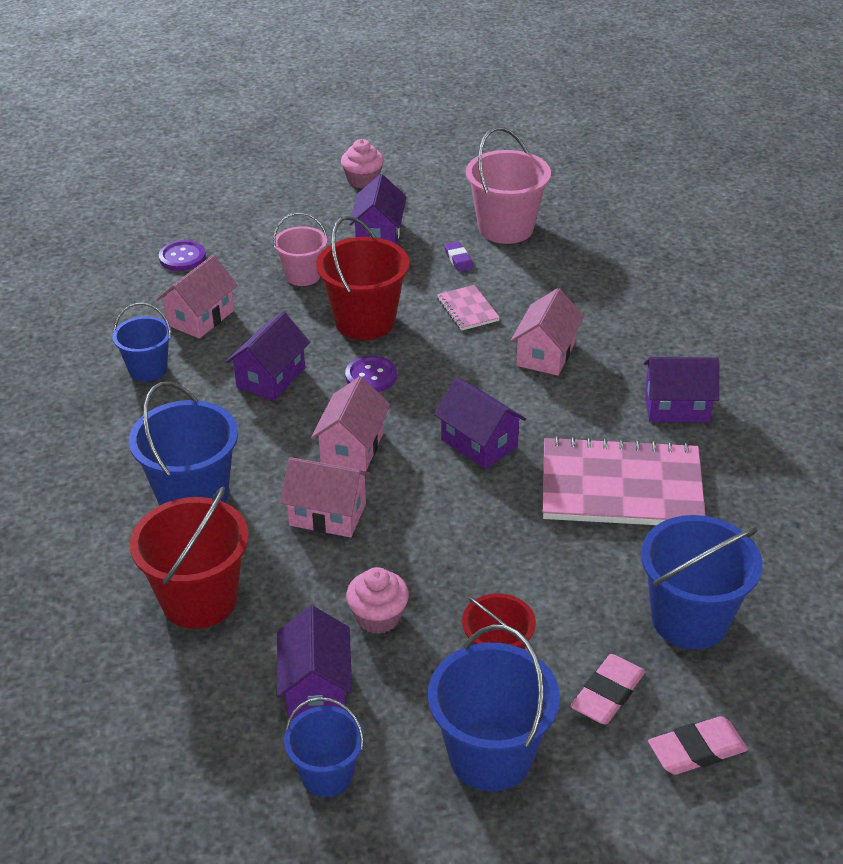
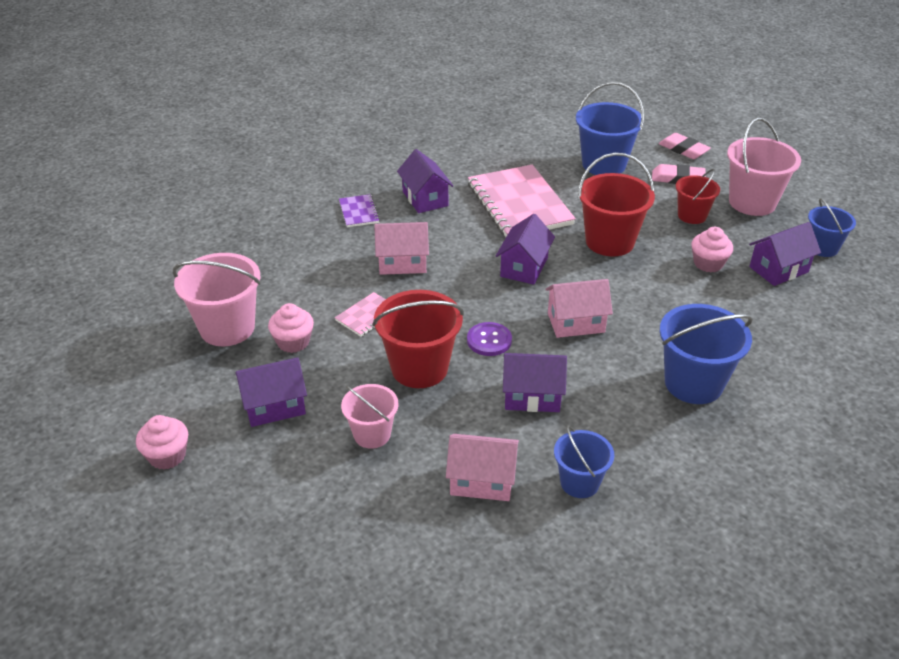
camera: 115 degrees left, 0 degrees up
red bucket [130,487,249,629] -> red bucket moved to [578,153,655,256]
purple button [159,240,206,271] -> none
pink house [280,457,370,537] -> none
blue bucket [428,624,560,791] -> pink bucket [727,118,801,216]
purple eraser [444,241,473,272] -> pink cupcake [268,303,314,353]
none -> purple notebook [339,194,380,227]

